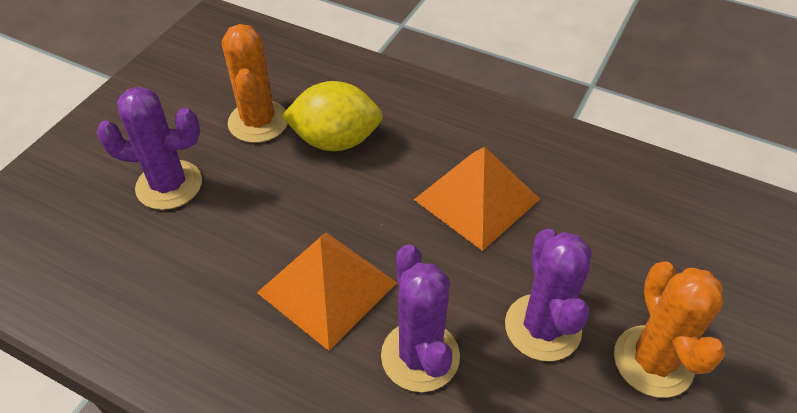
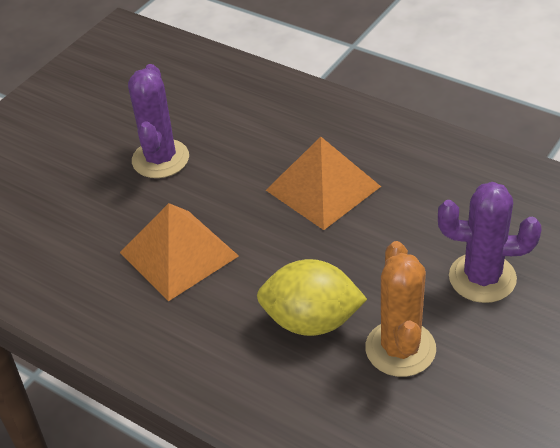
camera: 170 degrees left, 5 degrees down
purple cactus [381,244,460,392] -> none
orange cactus [614,261,725,398] -> none

